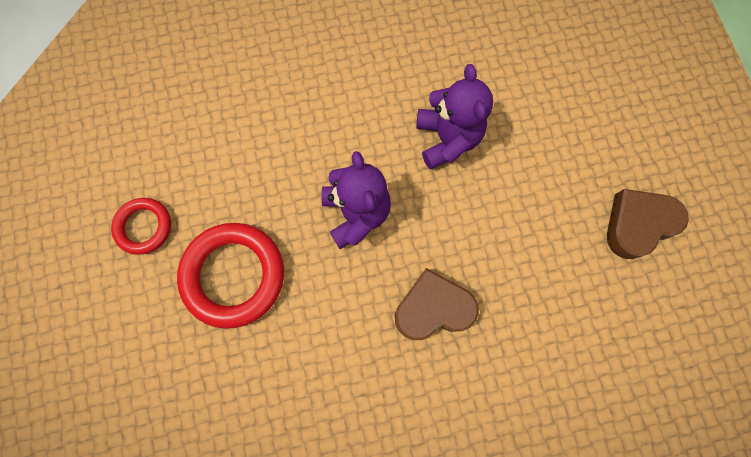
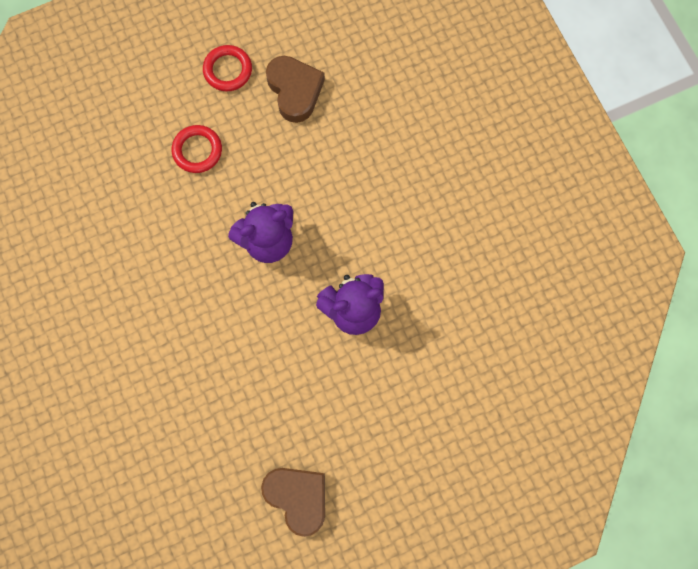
camera: 80 degrees right, 0 degrees up
red ring [177,223,284,329] -> red ring [172,125,222,173], size x0.57
brown heart [395,268,479,340] -> brown heart moved to [266,56,325,123]

